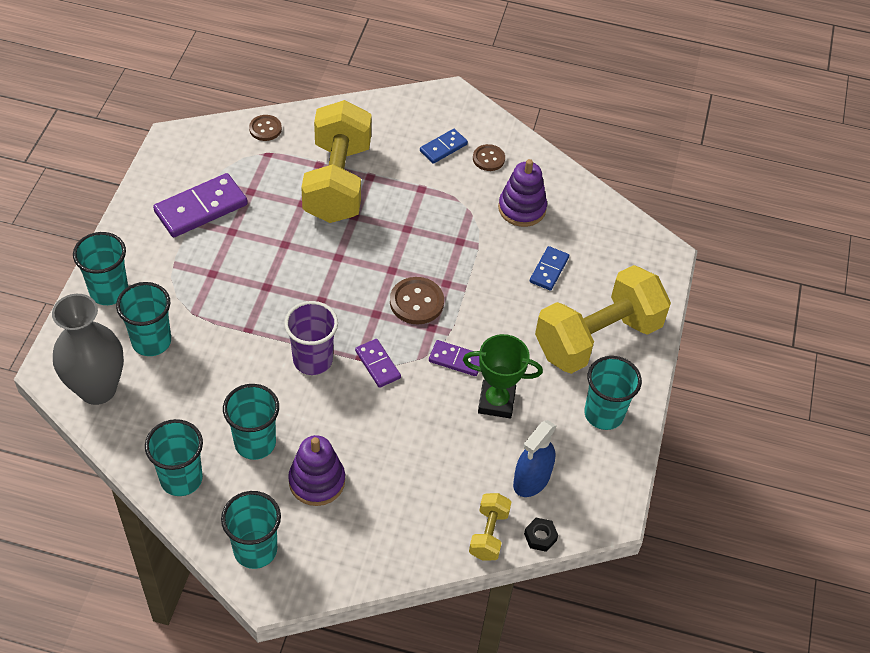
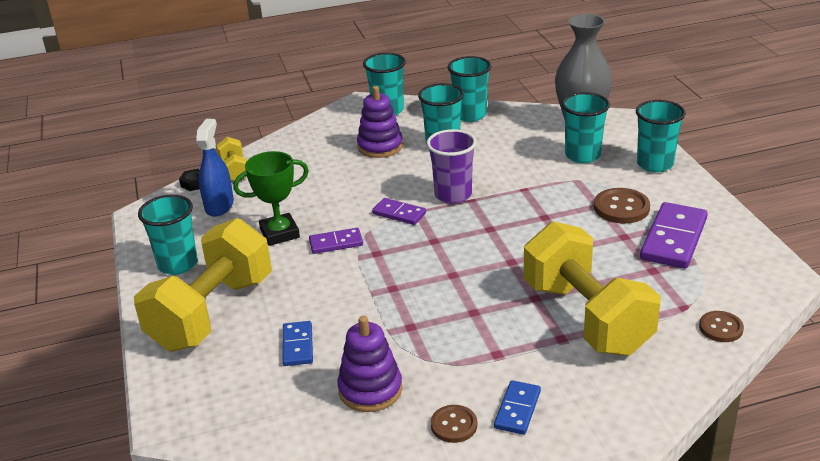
camera: 155 degrees right, 20 degrees down
brown button [390,277,444,325] -> brown button moved to [594,188,650,224]

